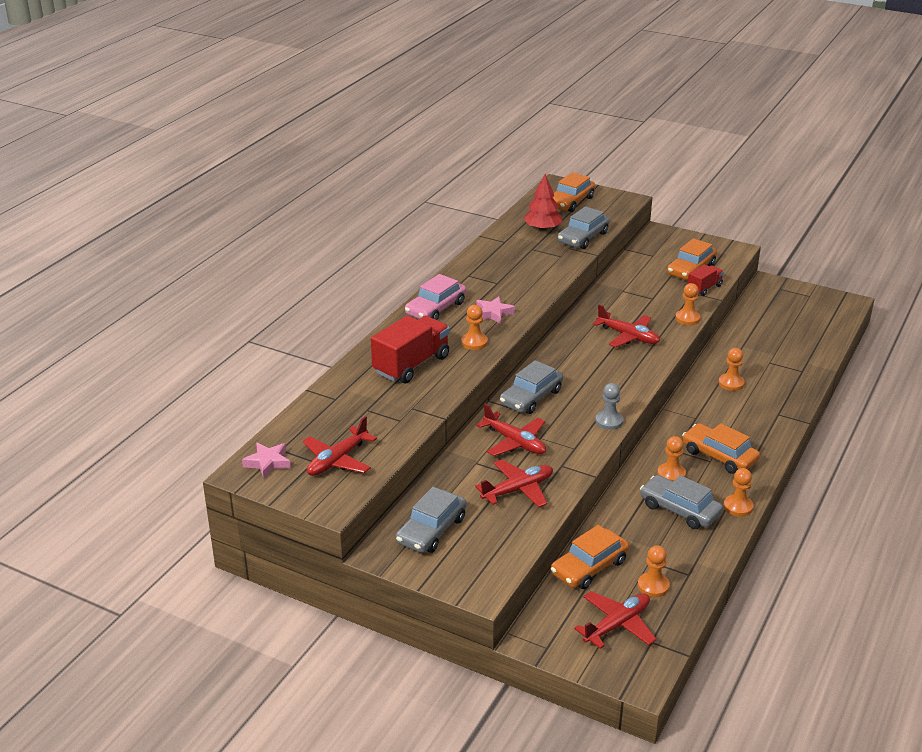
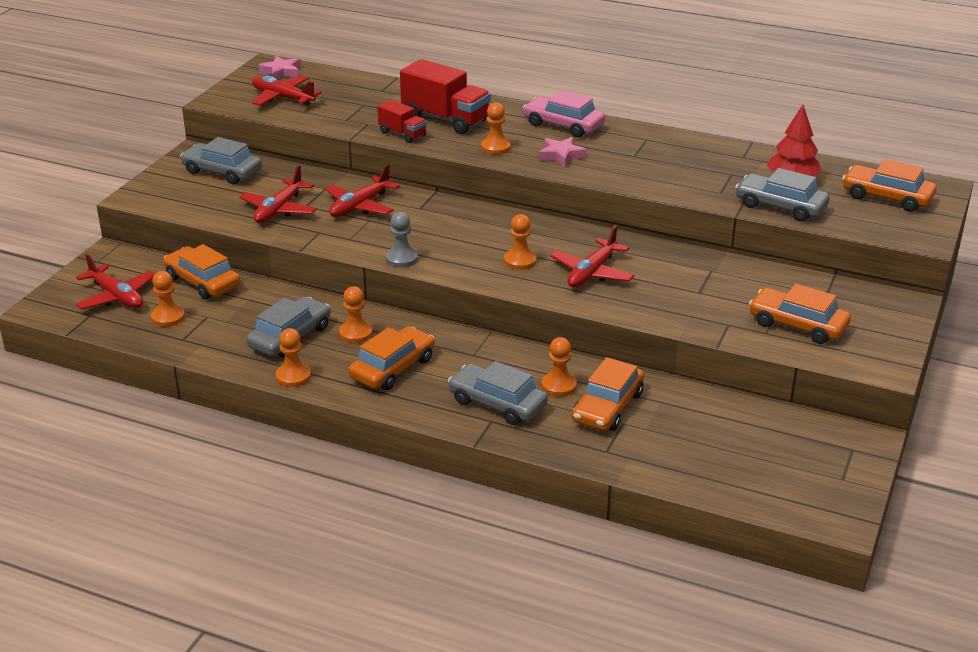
camera: 85 degrees right, 0 degrees up
red plane [475,459,553,508] -> red plane turned 60 degrees clockwise [239,165,317,223]
grey car [500,360,563,414] -> grey car moved to [448,361,548,425]
orange pawn [675,283,700,325] -> orange pawn moved to [504,214,536,270]
red truck [688,264,724,296] -> red truck moved to [377,100,427,143]
none -> orange car [572,357,644,431]

